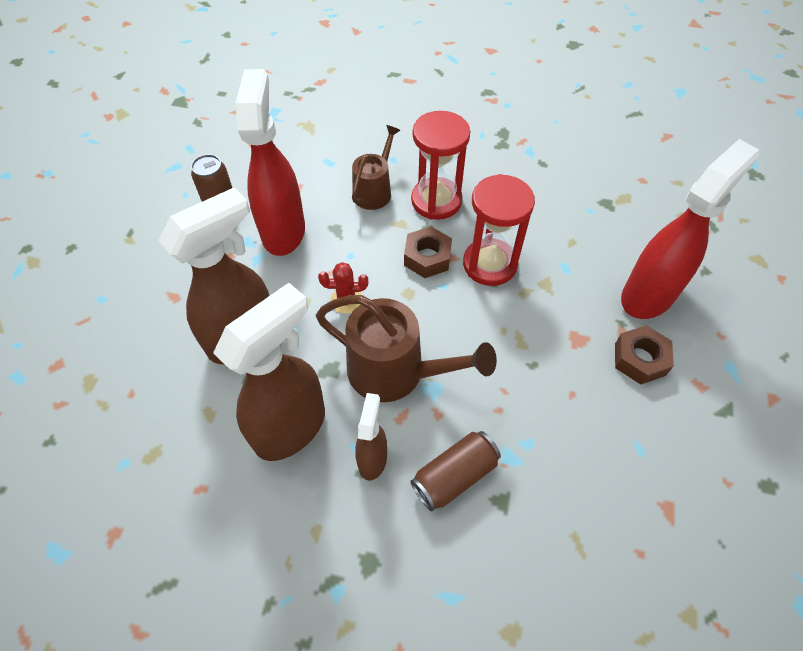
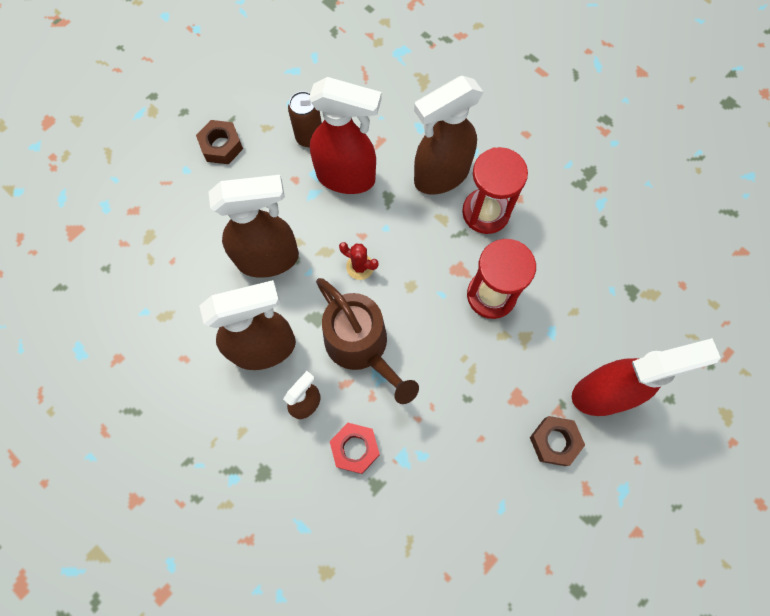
camera: 30 degrees right, 15 degrees up
red spray bottle [235,69,305,256] -> red spray bottle turned 75 degrees clockwise [309,77,381,194]
brown watering can [352,125,400,210] -> brown spray bottle [414,76,484,195]
brown nut [404,226,452,278] -> brown nut moved to [196,120,243,164]
brown can [410,431,501,511] -> red nut [330,423,380,474]

